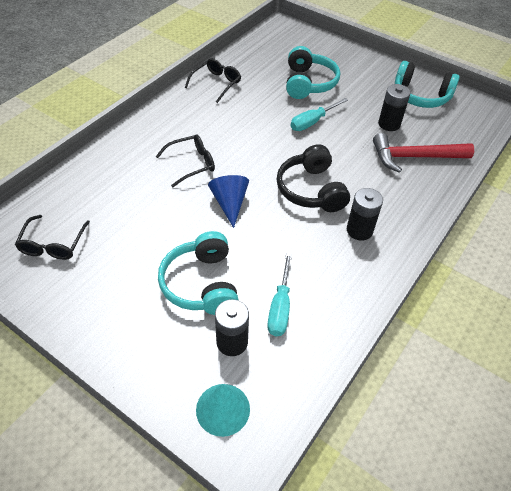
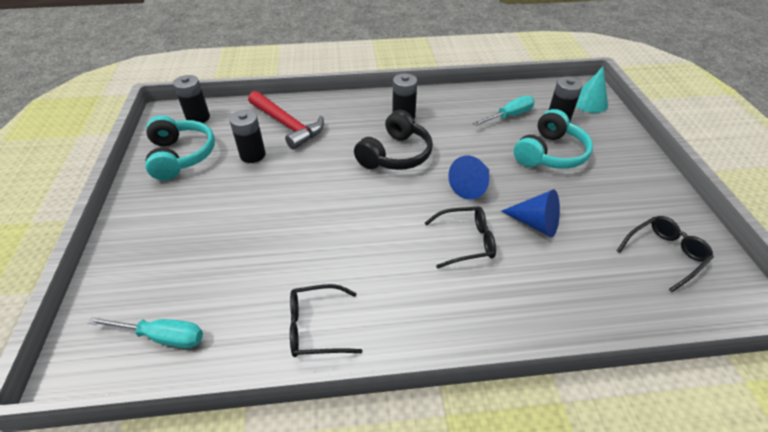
camera: 130 degrees left, 5 degrees down
black glasses [156,134,215,187] -> black glasses turned 150 degrees clockwise [425,207,496,269]
turquoise headphones [286,46,340,99] -> none
turquoise screwdriver [291,98,348,131] -> turquoise screwdriver moved to [88,317,203,348]
none -> black battery [173,75,210,123]
none -> blue cone [501,189,560,237]

